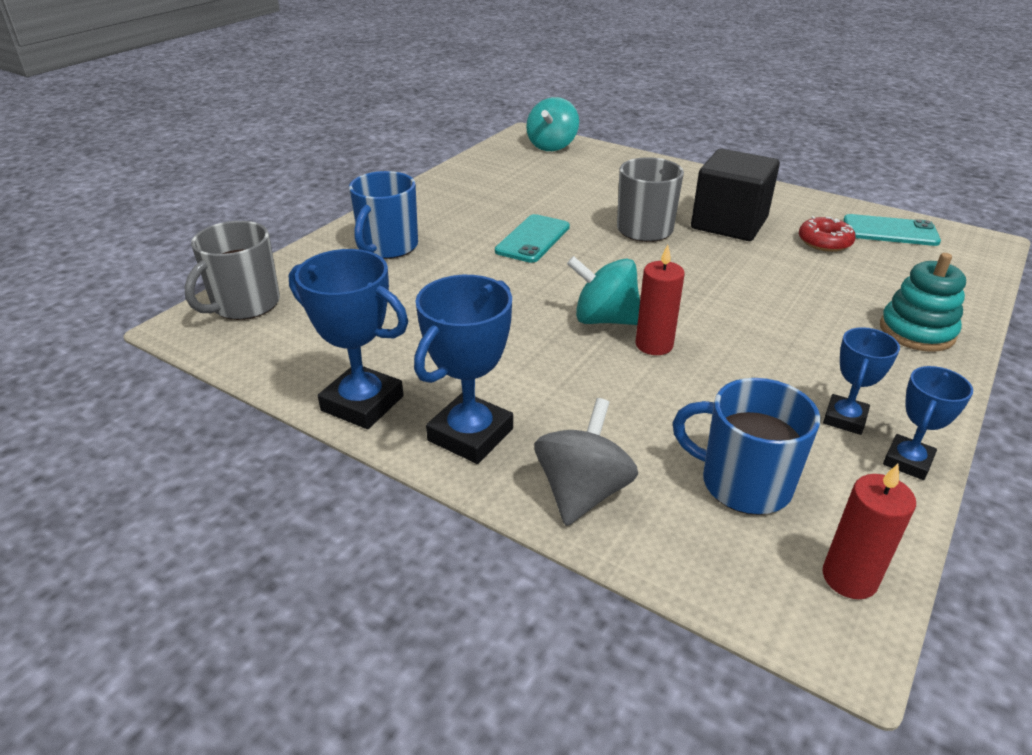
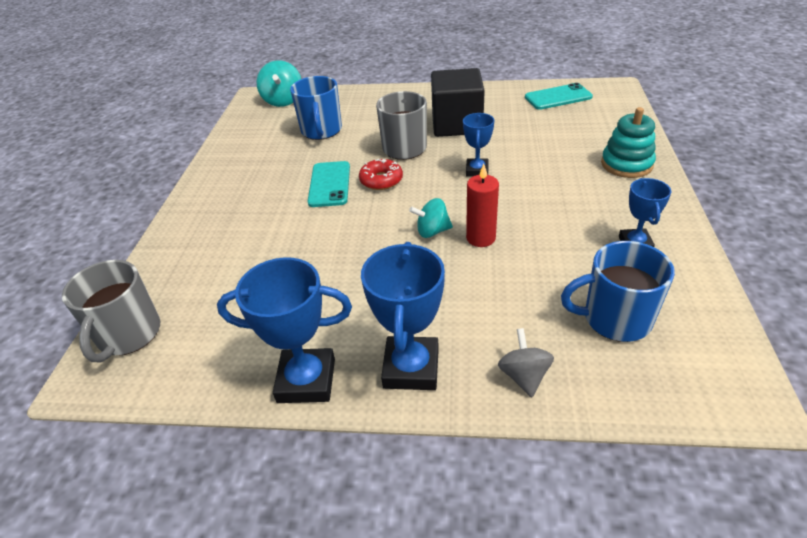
camera: 25 degrees left, 5 degrees up
blue mug [349,171,418,259] -> blue mug moved to [290,76,342,140]
grey spinning top [534,398,638,526] -> grey spinning top [498,328,554,397], size x0.66
turquoise spinning top [567,256,640,325] -> turquoise spinning top [409,198,453,238], size x0.66
red donut [799,216,855,252] -> red donut moved to [359,159,403,190]
red candle [823,464,916,599] -> none
blue trophy [883,366,973,480] -> blue trophy moved to [463,113,494,177]

